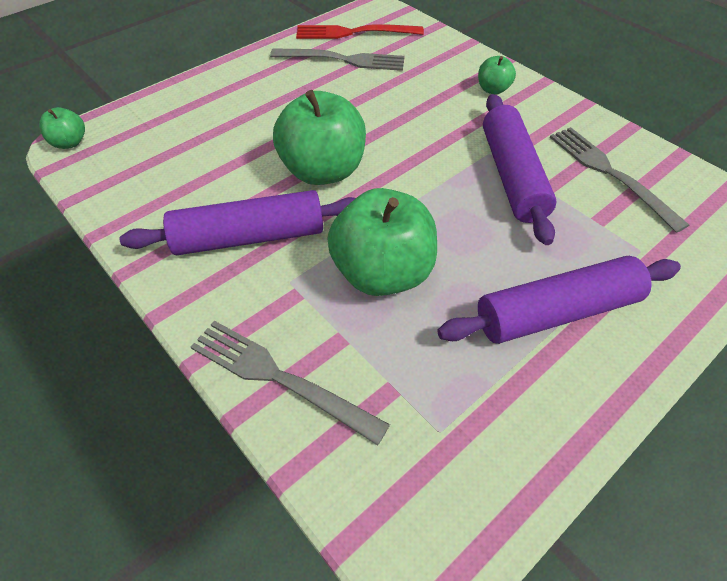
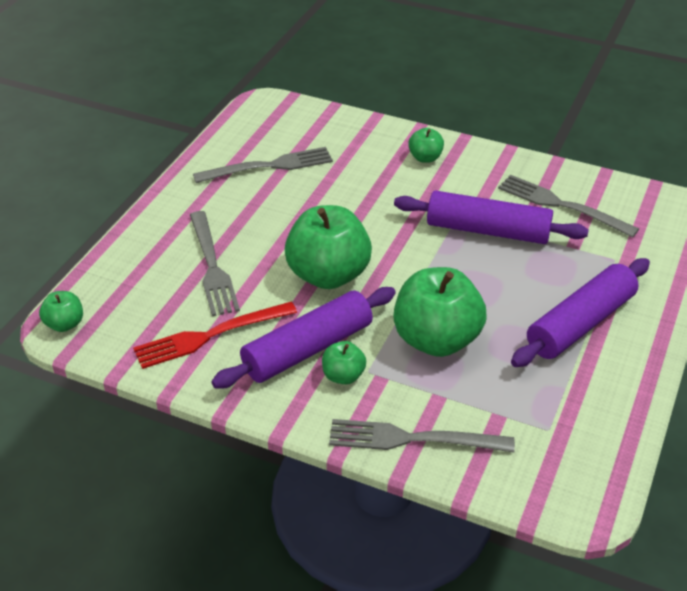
camera: 25 degrees left, 10 degrees down
red fork [296,24,424,39] -> red fork moved to [133,302,297,369]
purple rolling pin [483,94,557,245] -> purple rolling pin turned 45 degrees counterclockwise [394,191,589,244]
none -> grey fork [190,211,240,316]
none -> green apple [322,341,366,384]

